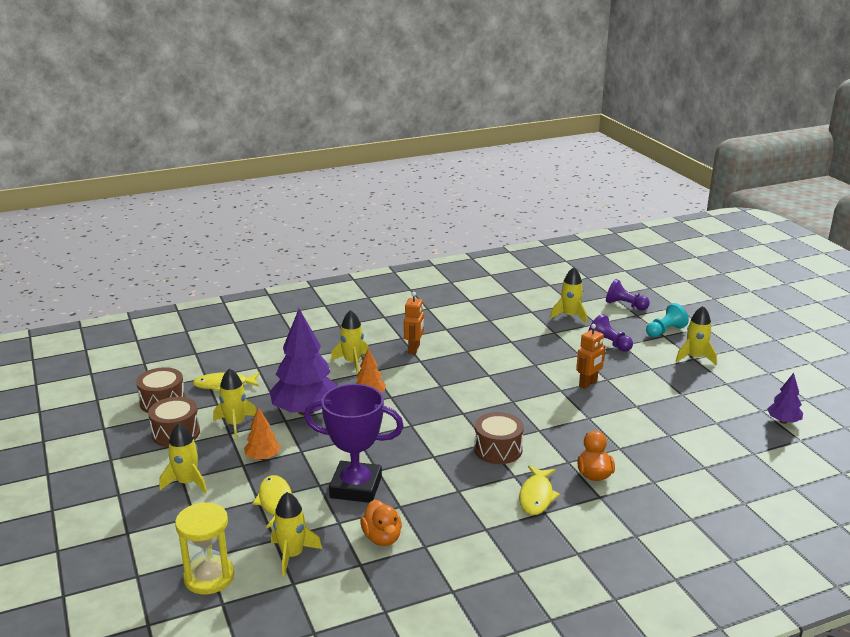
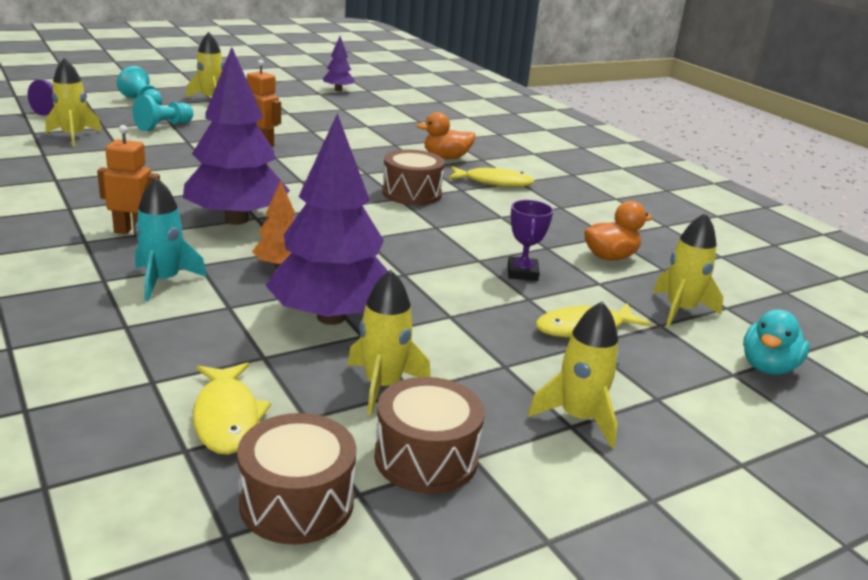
camera: 100 degrees left, 0 degrees up
yellow hourglass [175,502,234,594] -> turquoise duck [743,309,810,375]
orange tree [244,407,281,460] -> none
purple trophy [304,384,404,503] -> purple trophy [508,200,553,281], size x0.49
yellow rocket [331,310,369,374] -> turquoise rocket [135,177,207,301]
purple pawn [588,314,633,351] -> turquoise pawn [133,95,193,131]
none -> purple tree [183,47,290,225]

